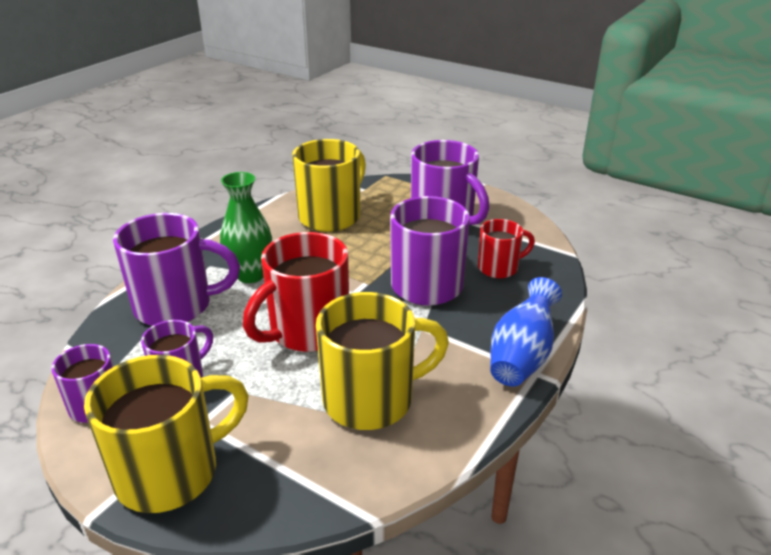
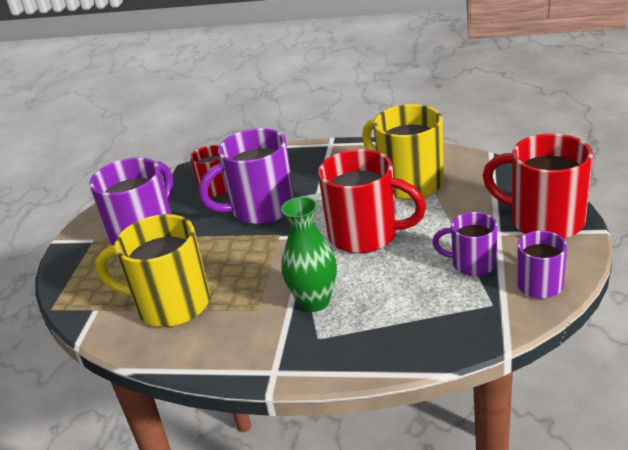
camera: 110 degrees left, 0 degrees up
yellow mug [84,355,249,513] -> red mug [482,133,593,239]
purple mug [113,213,240,326] -> none
blue vase [490,277,562,386] -> none

